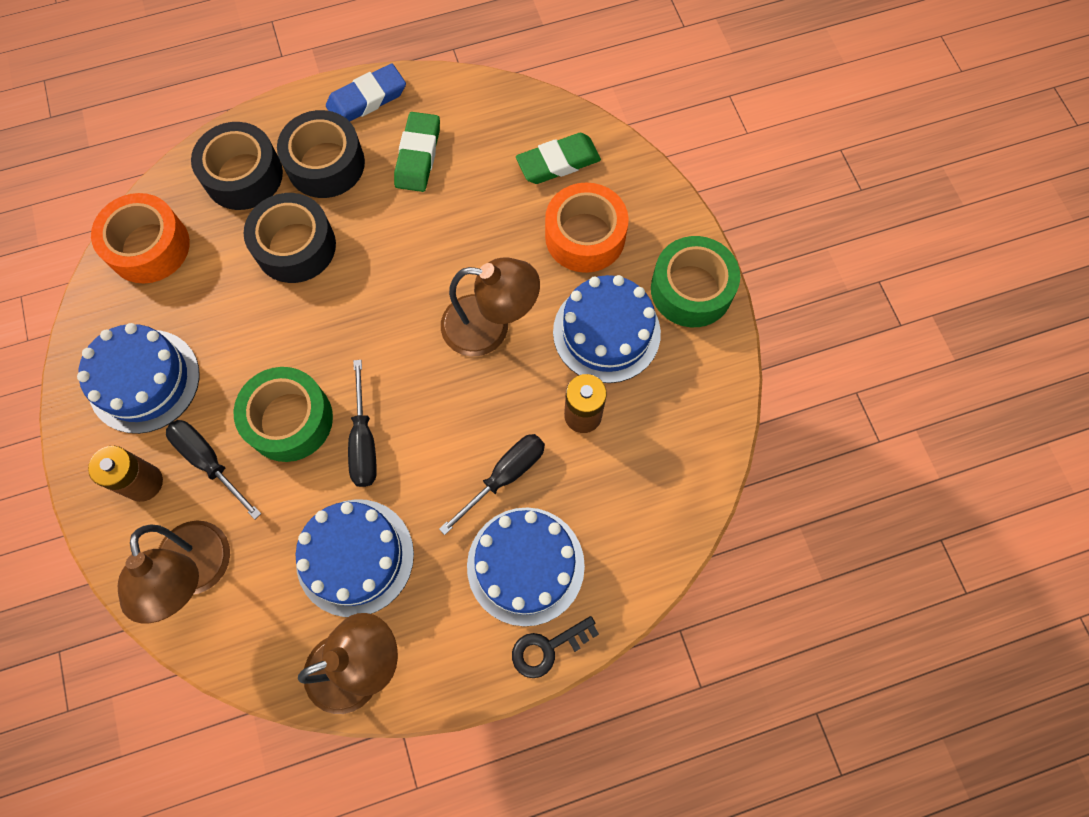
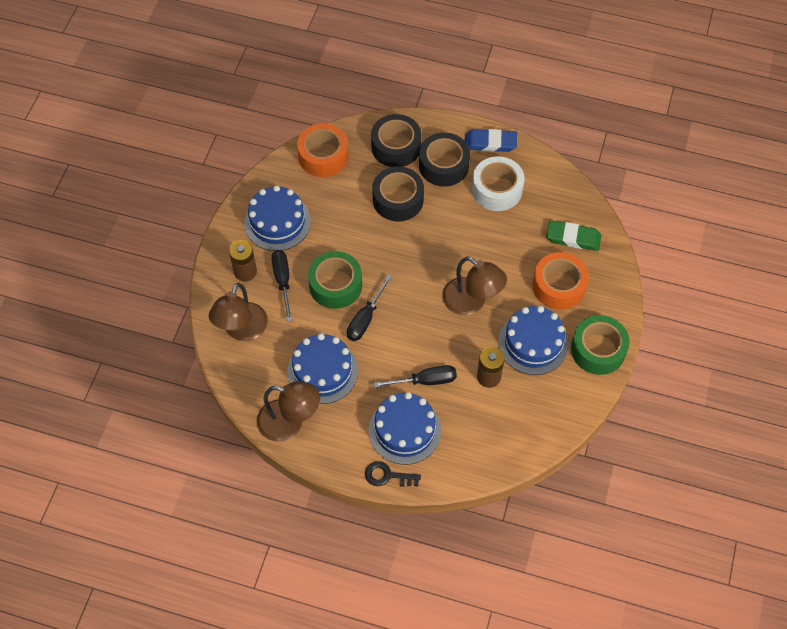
camera: 35 degrees right, 10 degrees down
green eraser [394,112,440,192] -> white tape [472,156,525,211]

